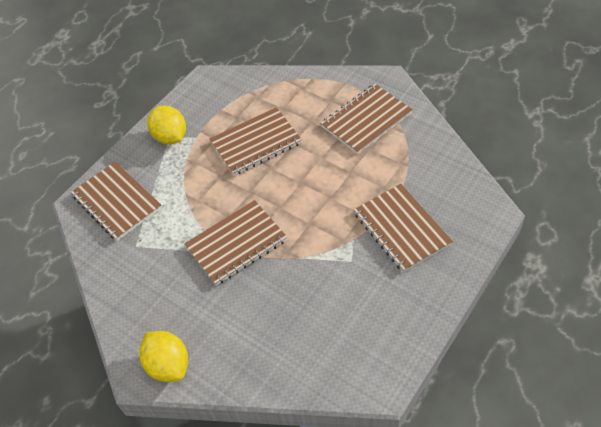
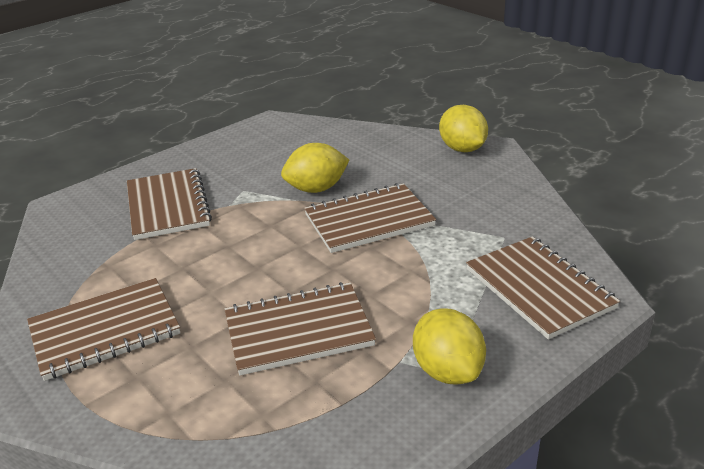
camera: 170 degrees left, 20 degrees down
none -> yellow lemon [281,143,349,193]

